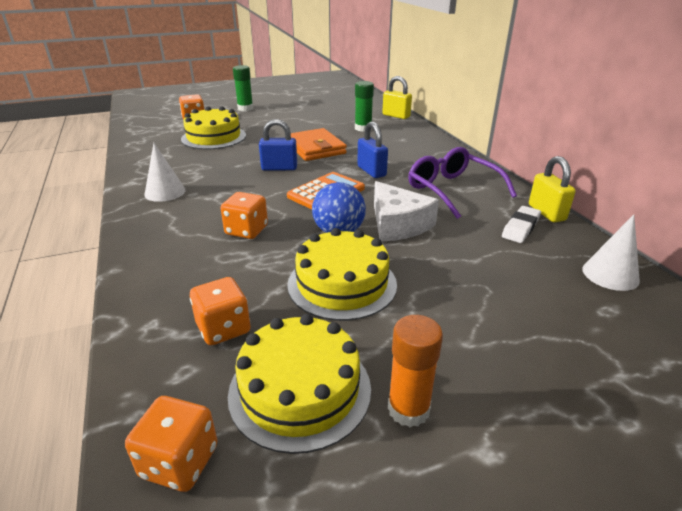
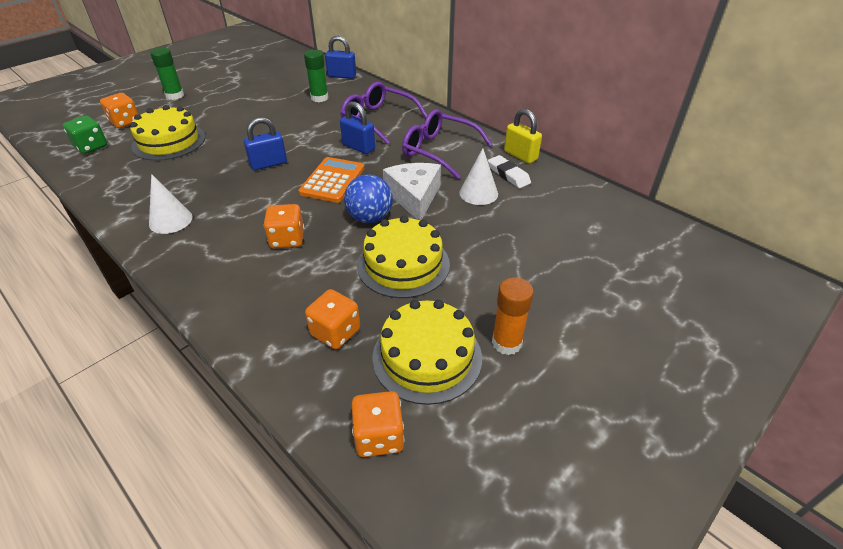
camera: 25 degrees left, 10 degrees up
orange wallet [291,128,347,161] -> none
white cheese [374,181,439,241] -> white cheese turned 135 degrees counterclockwise [383,163,441,220]
yellow padlock [382,76,412,119] -> blue padlock [325,36,356,79]
white eraser [502,206,541,243] -> white eraser turned 45 degrees counterclockwise [488,155,531,188]
white cone [582,215,640,291] -> white cone moved to [459,148,498,205]
none -> green dice [63,116,107,154]
none -> purple glasses [340,82,428,144]

